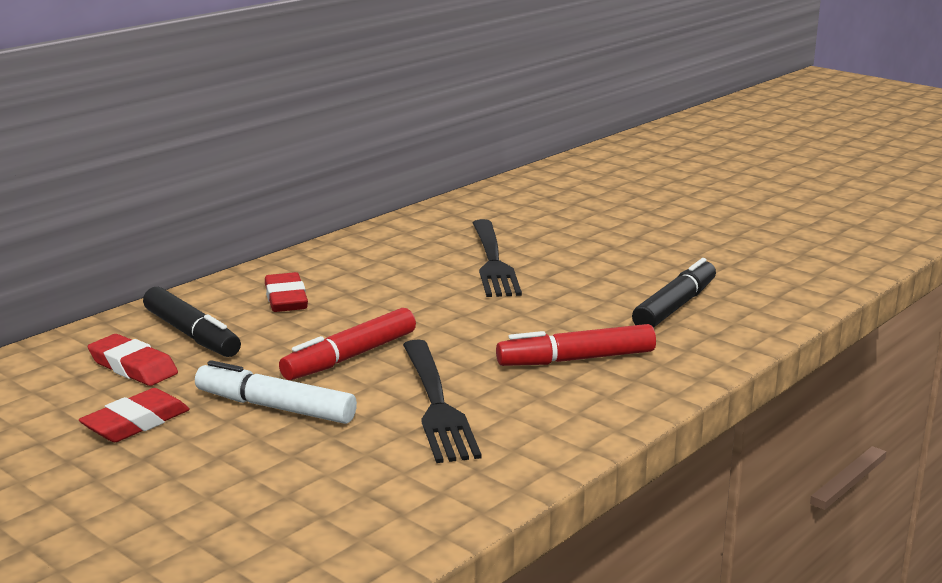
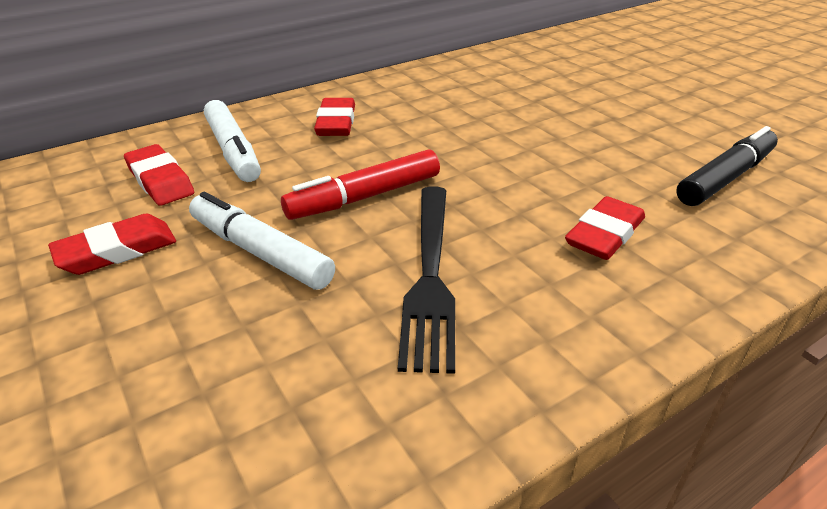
camera: 15 degrees right, 15 degrees up
black marker [143,287,241,357] -> white marker [204,100,261,182]
black fork [473,219,522,297] -> none
red marker [496,324,656,366] -> red eraser [565,196,645,260]

